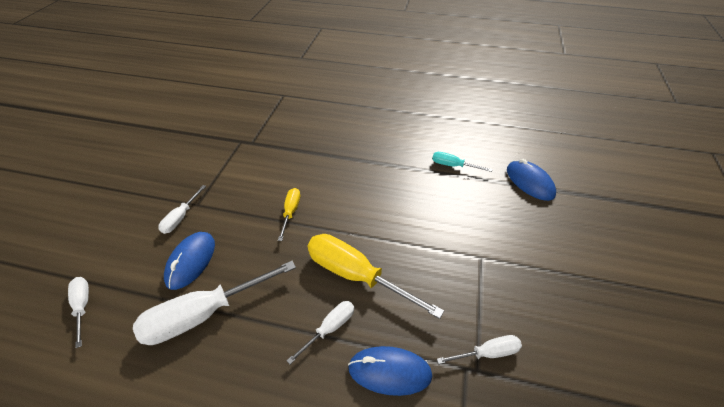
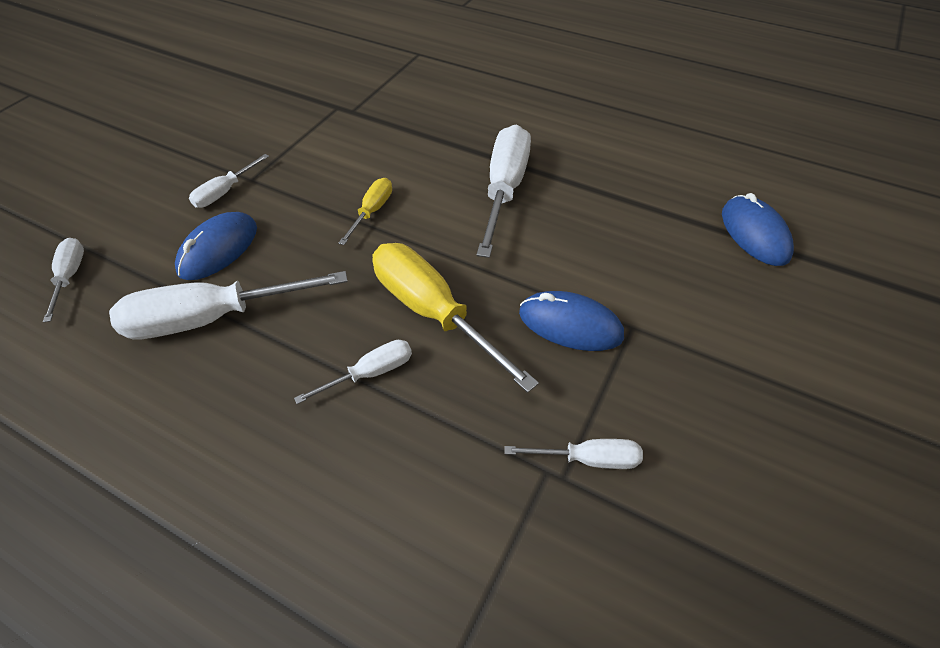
camera: 15 degrees right, 5 degrees up
blue mouse [348,346,433,396] -> blue mouse moved to [519,291,624,351]
turquoise screwdriver [432,152,492,172] -> none
none -> white screwdriver [477,124,531,258]

